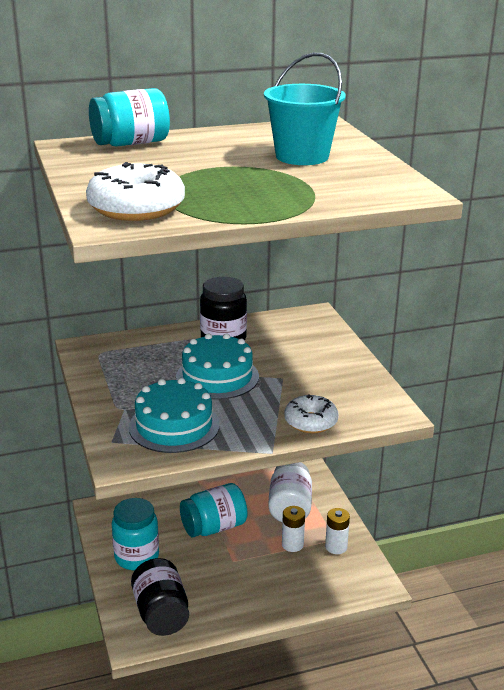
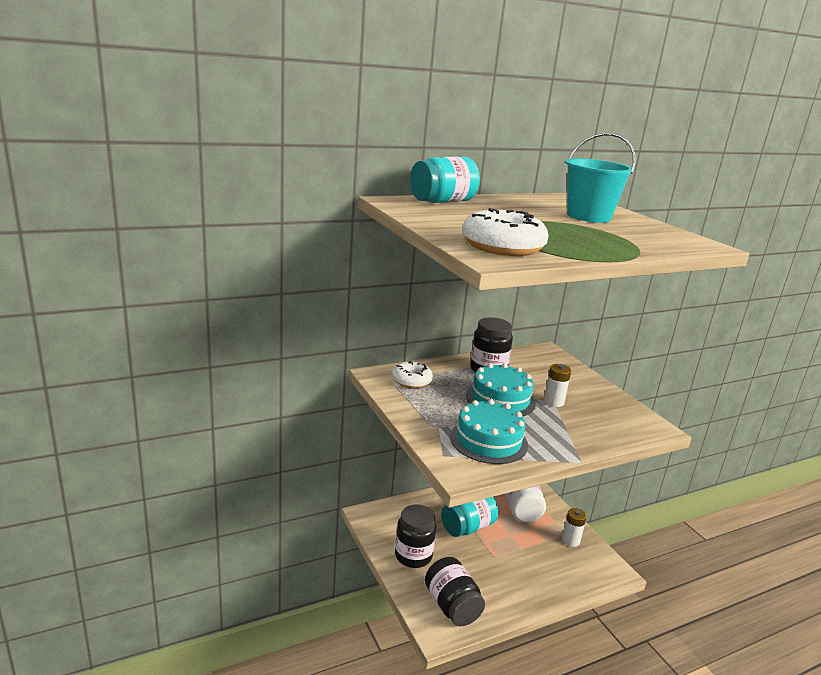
camera: 10 degrees left, 5 degrees down
turquoise jar [112,498,159,570] -> black jar [395,504,436,568]
white battery [282,506,305,552] -> white battery moved to [544,364,571,407]
white donut [284,394,339,433] -> white donut moved to [392,361,433,389]

